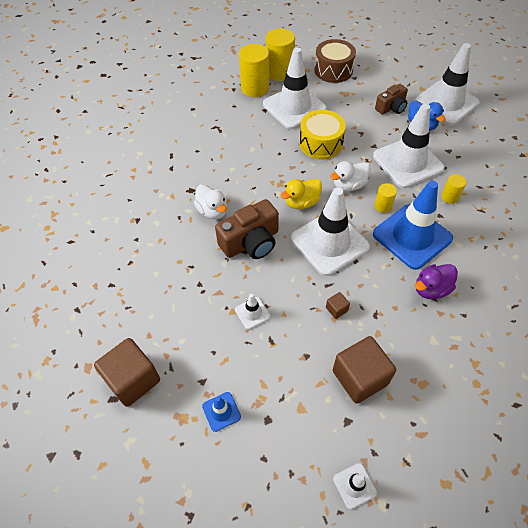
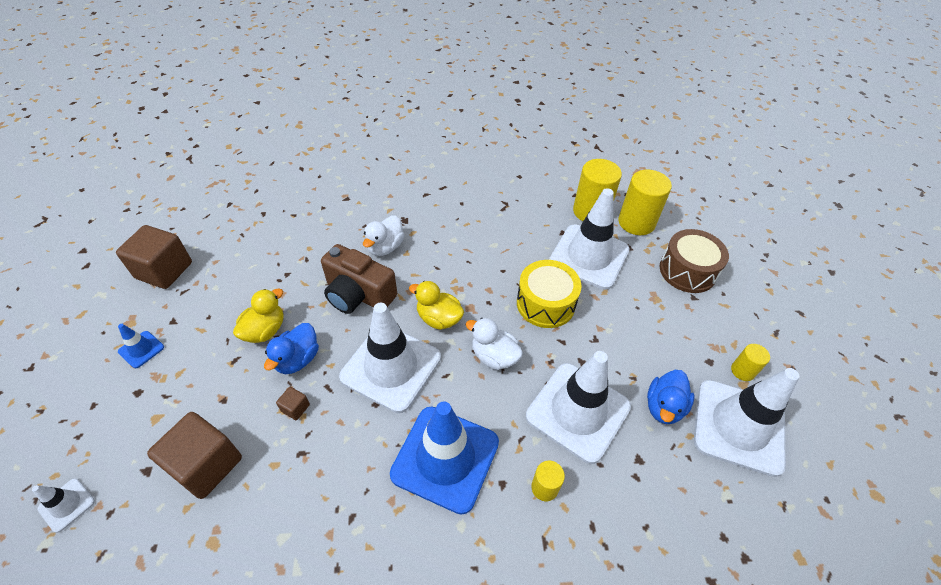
camera: 60 degrees right, 5 degrees down
white traffic cone [235,294,271,329] -> yellow duck [233,288,284,343]
yellow cylinder [374,183,397,213] -> yellow cylinder moved to [731,344,770,381]
brown camera [375,84,408,115] -> none
purple duck [415,264,458,299] -> none
none -> blue duck [264,323,319,374]

